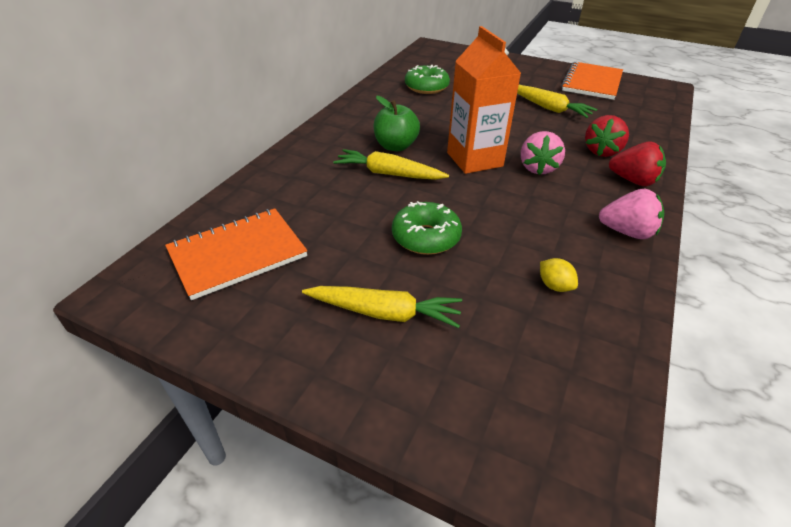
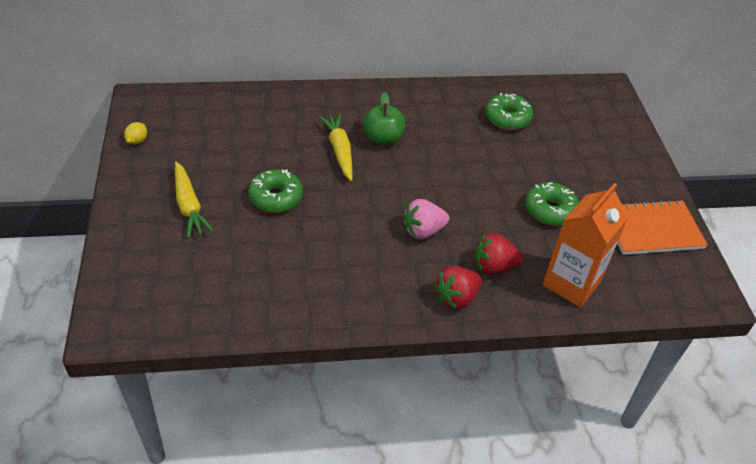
camera: 55 degrees right, 5 degrees up
orange notebook [165,208,307,300] -> none
orange carton [447,26,521,174] -> orange carton moved to [542,183,628,308]
yellow carrot [517,85,597,118] -> green donut [525,182,579,226]
yellow lemon [540,258,578,292] -> yellow lemon moved to [124,122,147,145]
pink strawberry [599,189,665,239] -> none
red strawberry [609,142,666,186] -> red strawberry turned 60 degrees clockwise [434,266,482,309]

